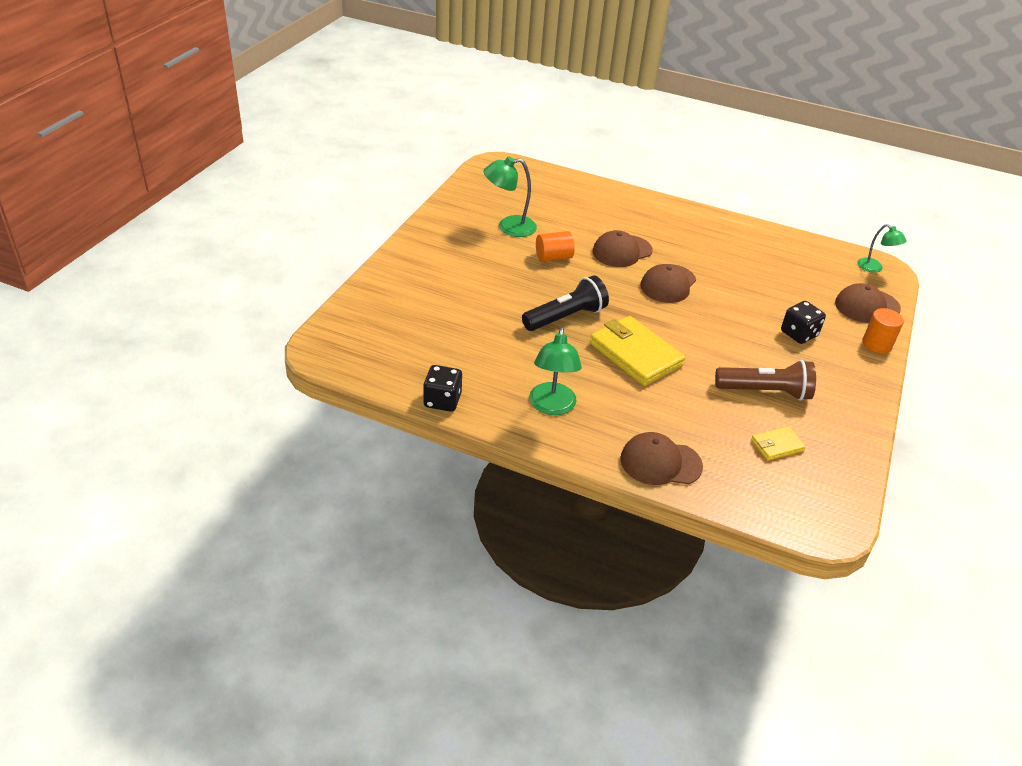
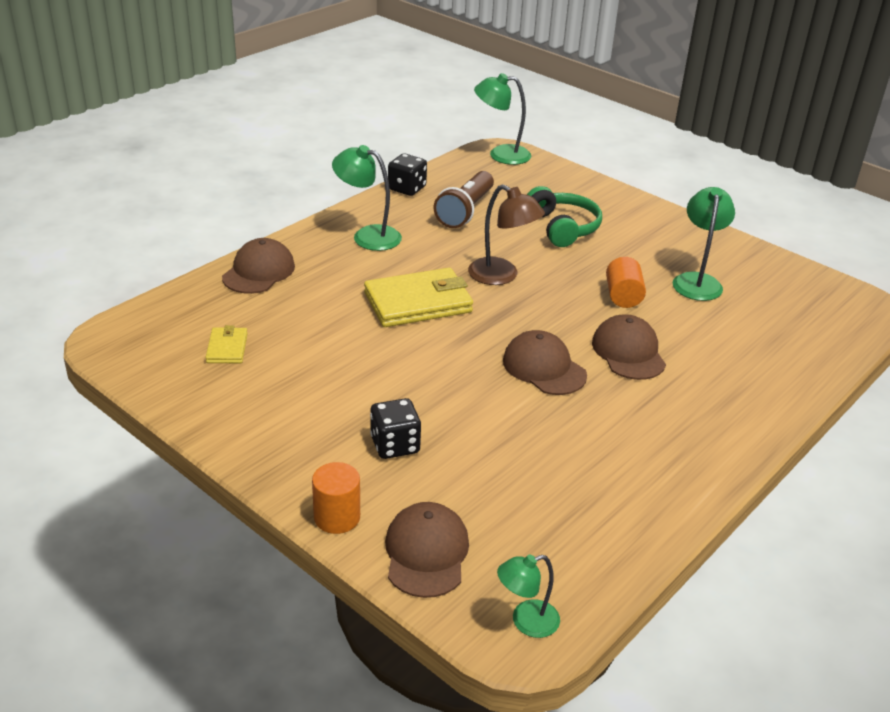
camera: 110 degrees right, 5 degrees down
black flashlight [522,275,609,331] -> brown lamp [468,184,545,285]
brown flashlight [715,360,816,401] -> brown flashlight moved to [434,171,494,228]
none -> green lamp [474,73,531,165]
none -> green headphones [527,186,602,247]

